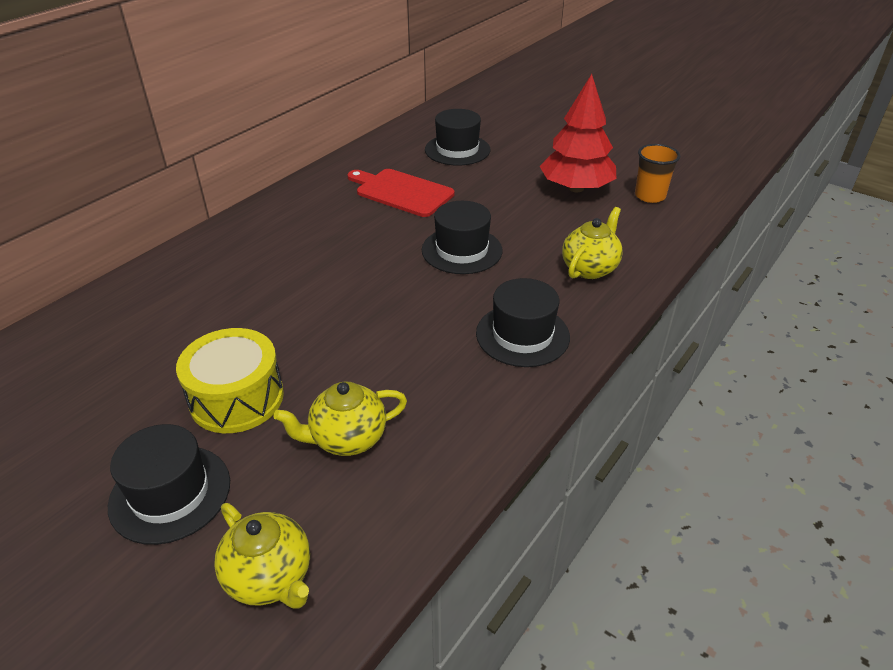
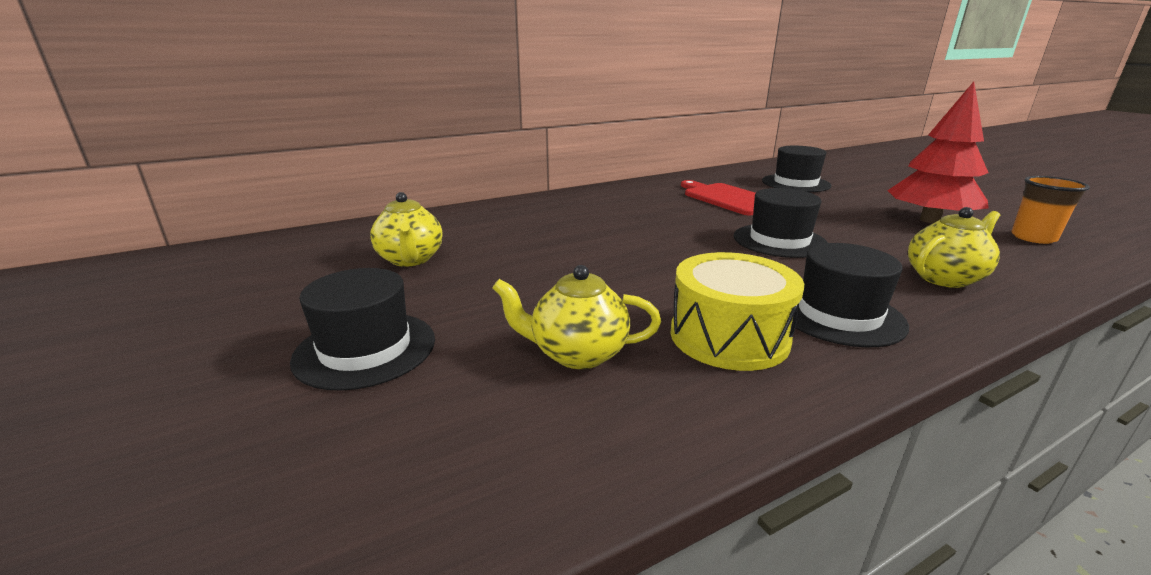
camera: 25 degrees right, 15 degrees down
yellow drum [176,328,284,433] -> yellow drum moved to [670,252,804,371]
yellow teapot [214,503,310,609] -> yellow teapot moved to [370,192,442,267]

